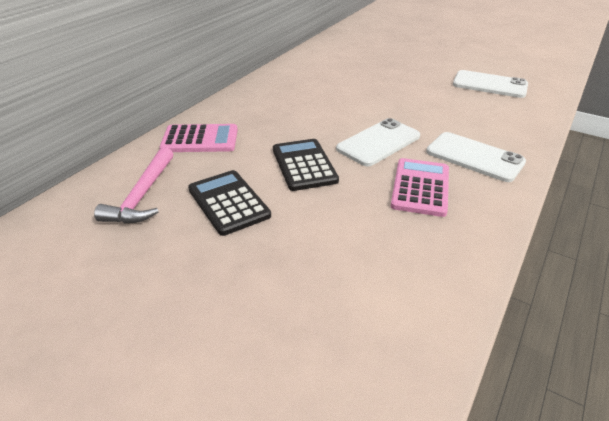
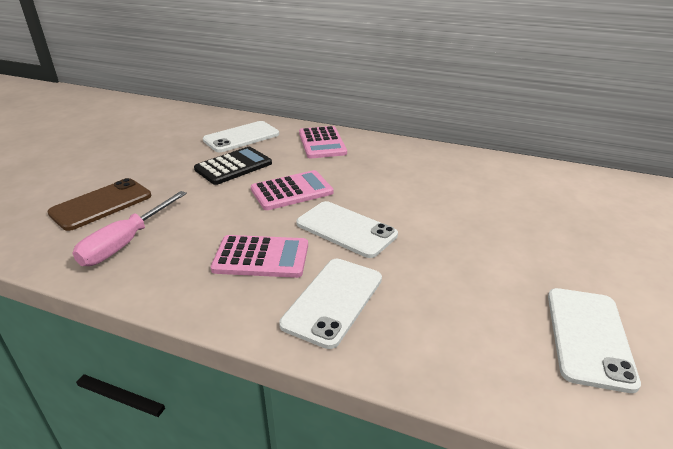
camera: 80 degrees right, 5 degrees down
pink hammer [94,147,173,223] -> white phone [203,121,279,152]
black calculator [273,139,339,191] -> pink calculator [251,170,333,210]
none -> brown phone [47,178,151,231]
none -> pink screwdriver [73,191,187,266]

